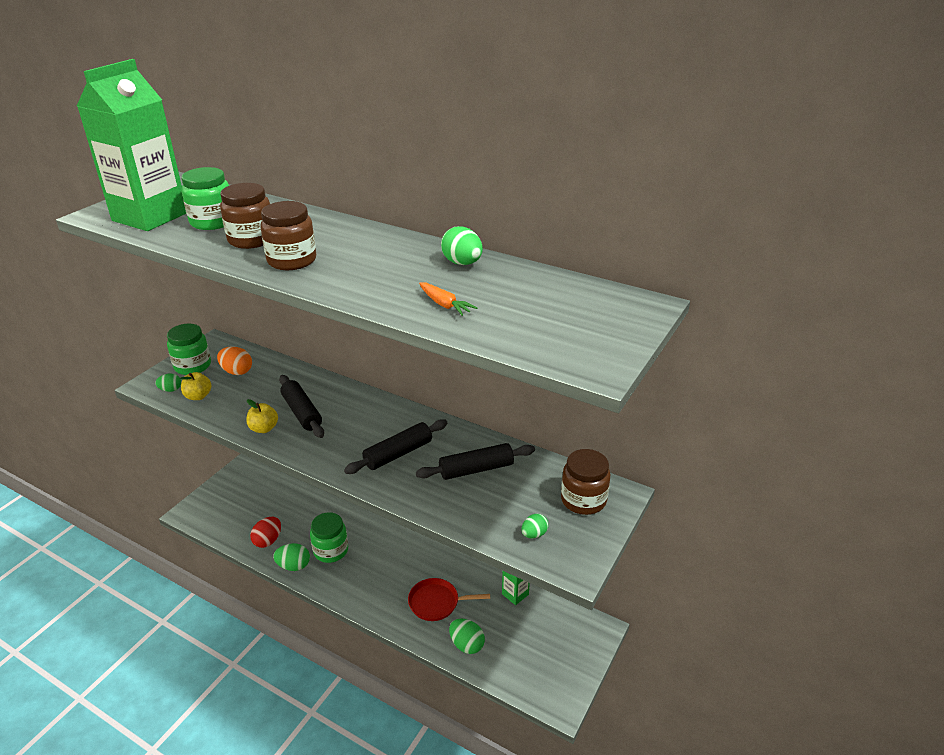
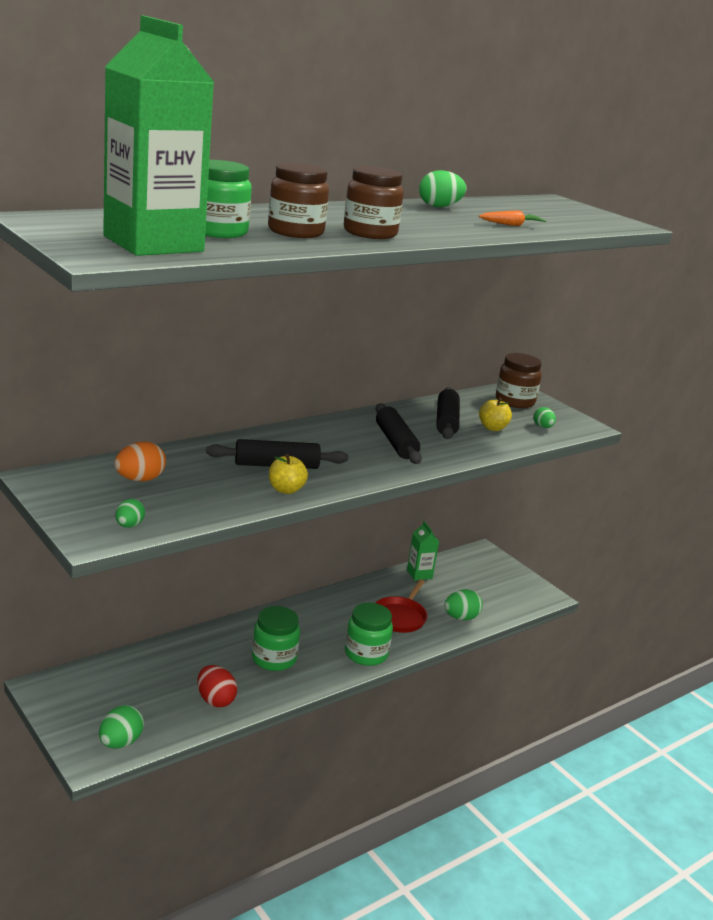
camera: 70 degrees left, 10 degrees down
green jar [167,324,211,375] -> green jar moved to [345,603,393,666]
yellow apple [180,372,211,400] -> yellow apple moved to [479,398,512,431]
green egg [273,543,310,571] -> green egg moved to [99,705,144,748]

